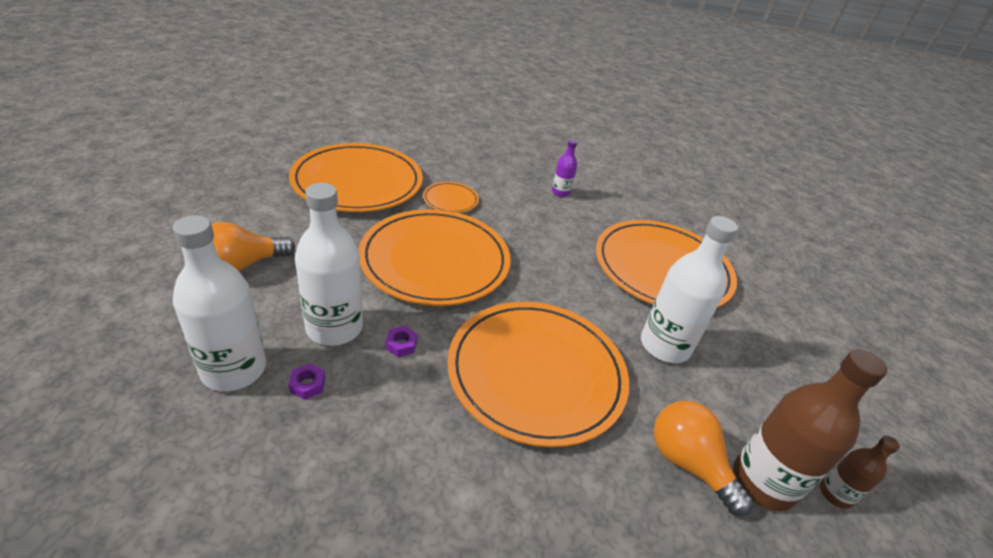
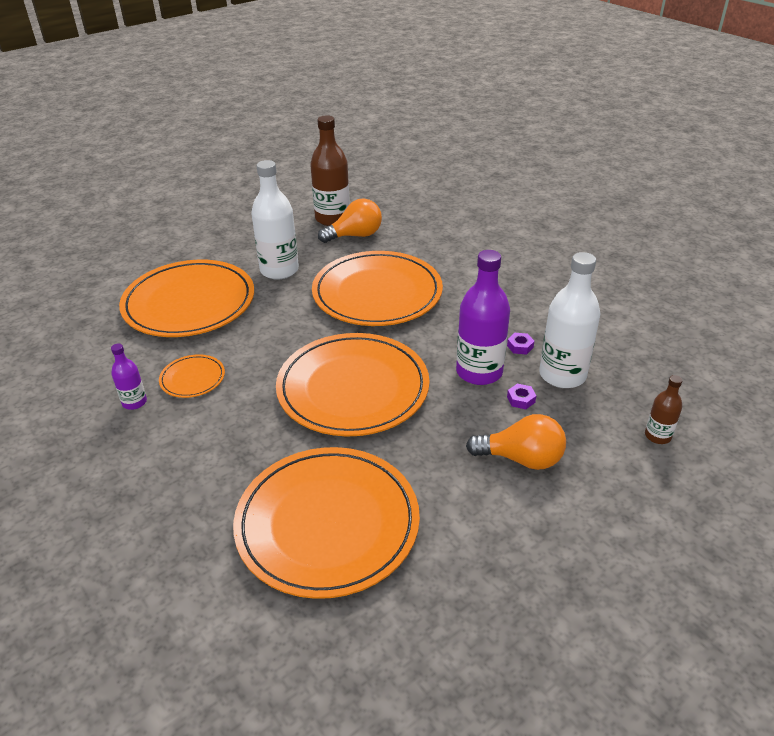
camera: 130 degrees left, 0 degrees up
white bottle [295,183,363,346] -> purple bottle [456,250,510,385]
purple nut [385,326,417,357] -> purple nut moved to [507,384,536,409]
orange plate [423,182,479,213] -> orange plate moved to [159,354,225,398]
orange light bulb [654,401,753,516] -> orange light bulb turned 120 degrees counterclockwise [318,198,382,243]
brown bottle [820,436,900,509] -> brown bottle moved to [645,375,683,444]

